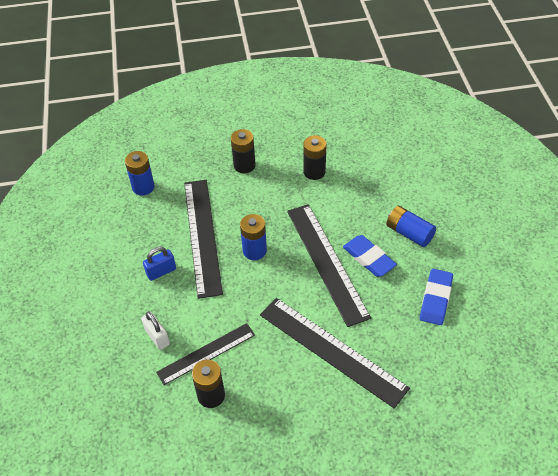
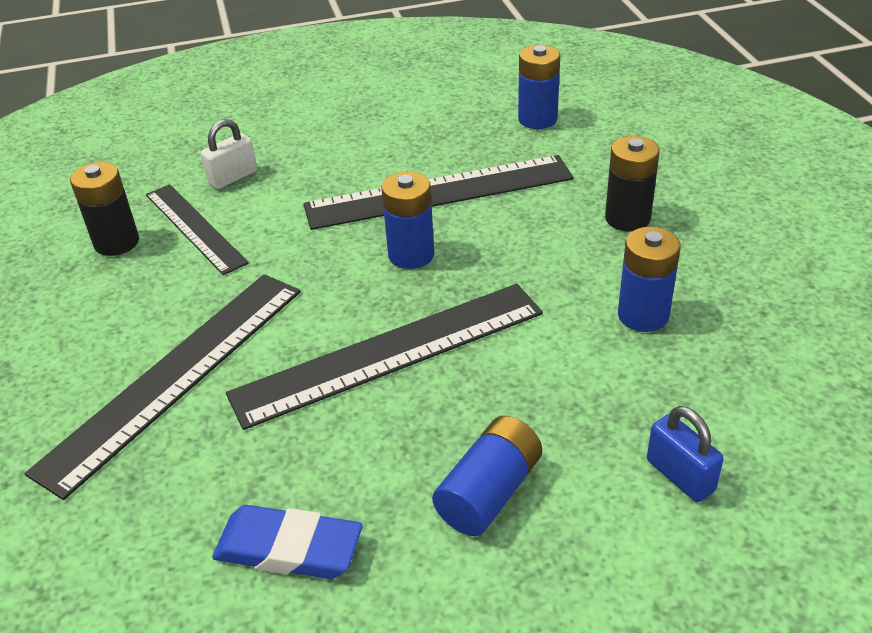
camera: 85 degrees right, 10 degrees down
blue padlock [143,247,176,281] -> blue padlock moved to [647,406,724,502]
black battery [303,135,326,180] -> blue battery [618,227,681,332]
blue eraser [343,235,397,277] -> none

